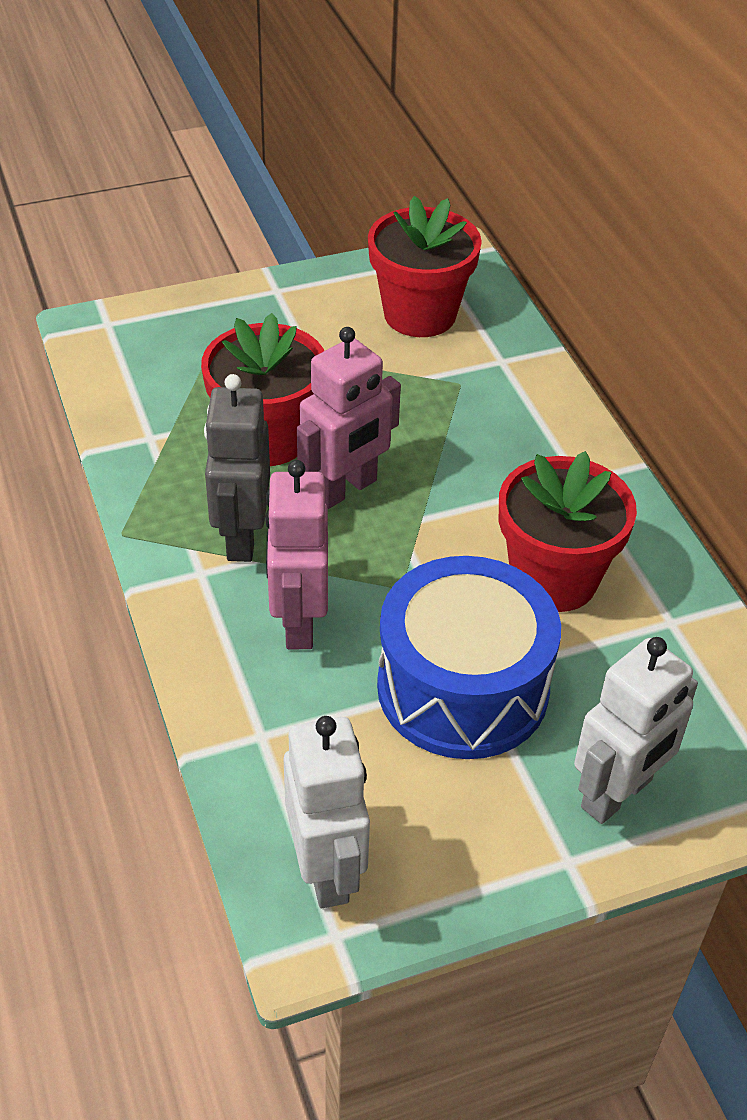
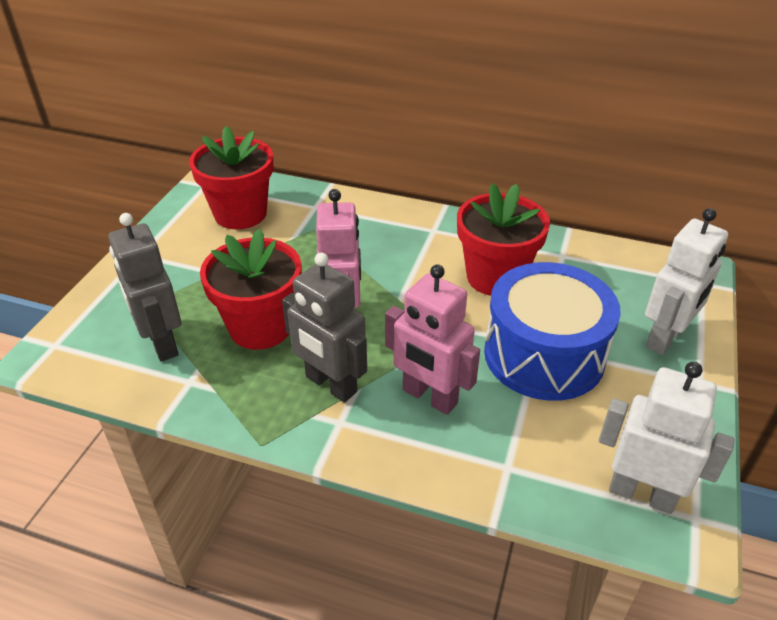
camera: 50 degrees left, 5 degrees down
white robot [574,637,698,824] -> white robot turned 45 degrees clockwise [645,208,728,355]
none -> grey robot [108,213,181,361]

